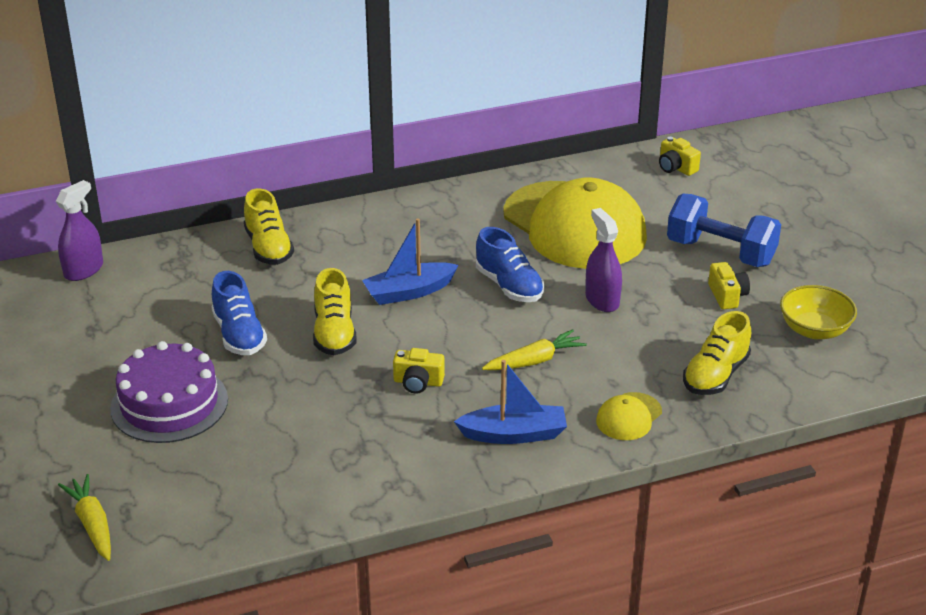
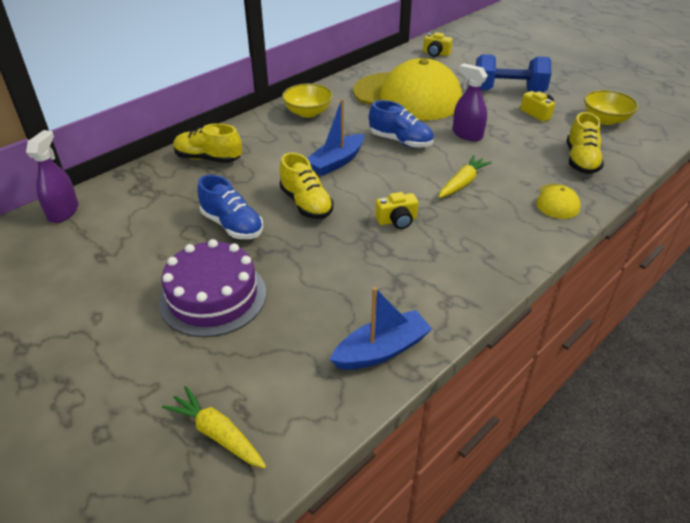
camera: 25 degrees left, 5 degrees up
yellow shoe [244,188,294,265] -> yellow shoe turned 150 degrees clockwise [173,123,242,163]
blue boat [454,360,567,444] -> blue boat moved to [330,287,432,370]
none -> yellow bowl [282,83,333,118]

